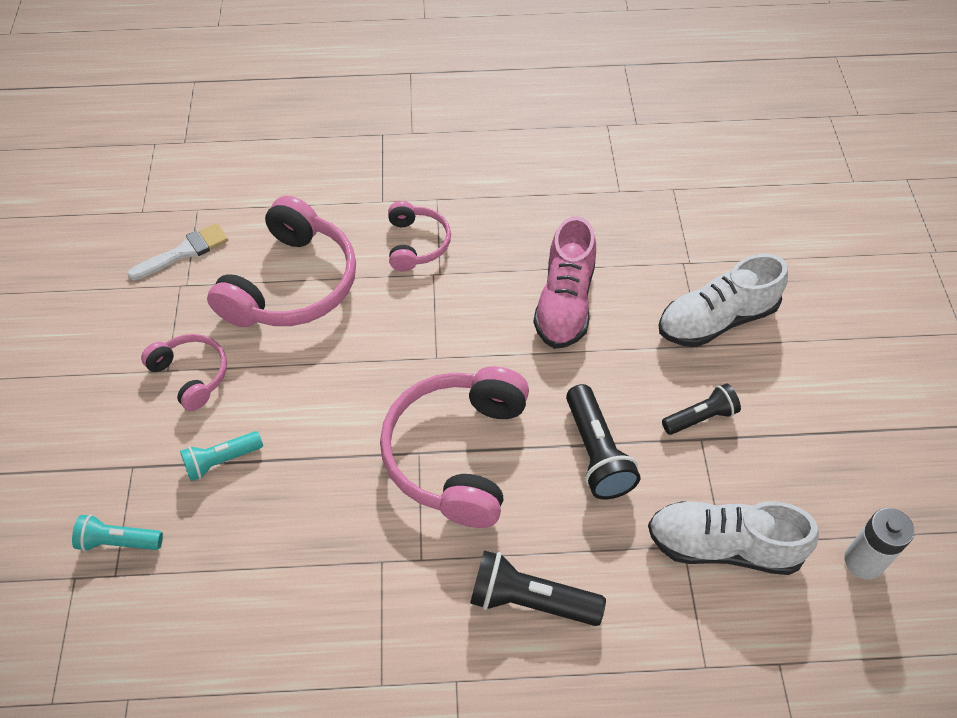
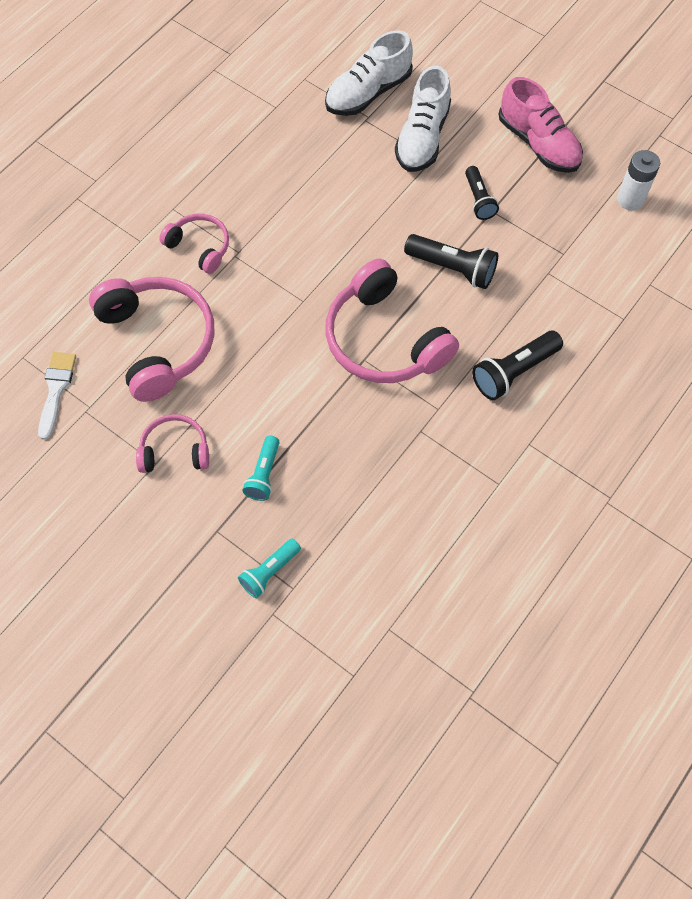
camera: 50 degrees left, 10 degrees up
pink shoe [533,216,596,349] -> pink shoe moved to [499,77,583,173]
white shoe [648,501,819,575] -> white shoe moved to [325,30,413,116]
black flashlight [662,384,741,435] -> black flashlight turned 150 degrees clockwise [465,166,499,220]

